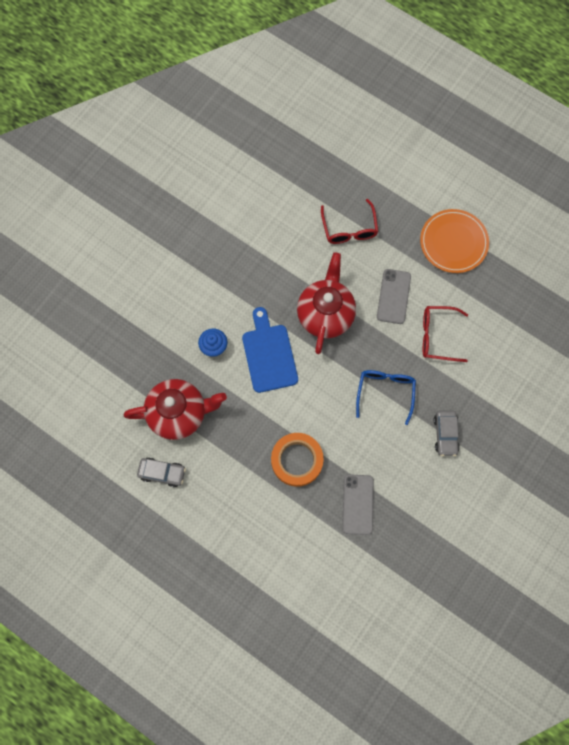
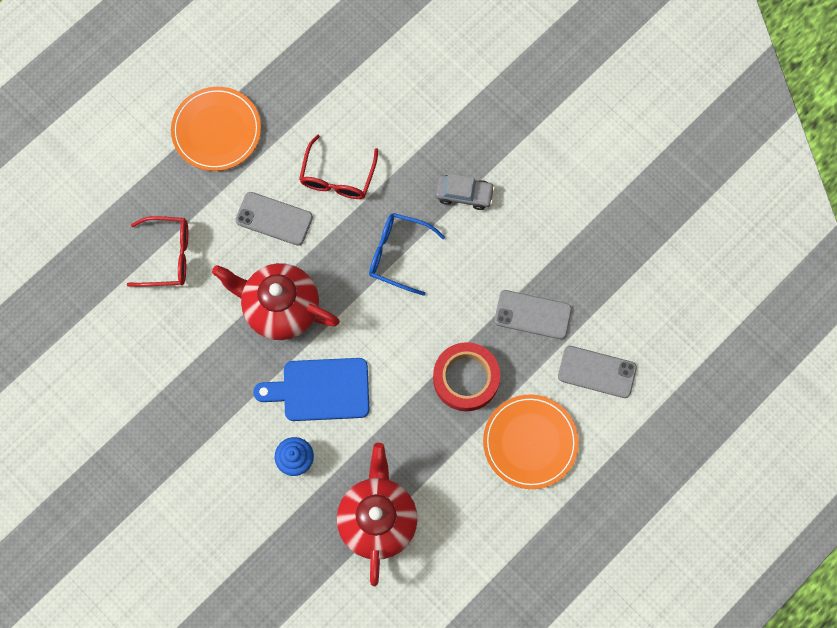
camera: 80 degrees left, 0 degrees up
grey car [137,458,186,487] -> none
orange tape [271,433,324,487] -> red tape [433,342,500,411]
none -> orange plate [483,394,579,489]
none -> grey phone [558,346,637,398]

